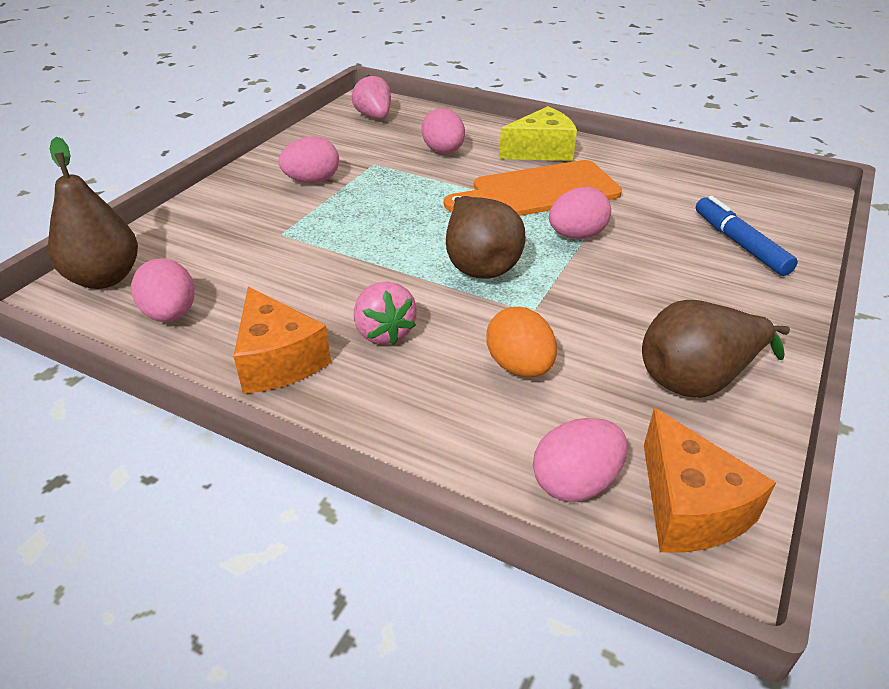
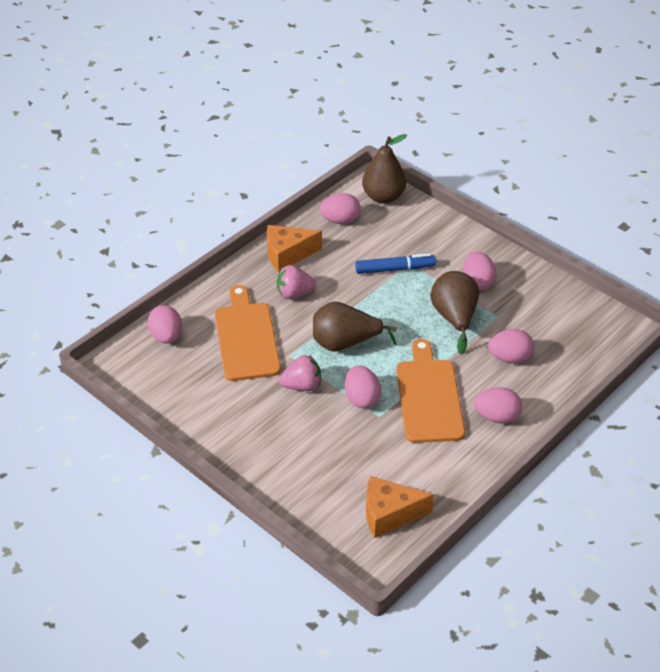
camera: 105 degrees right, 5 degrees up
pink strawberry [352,74,391,119] -> pink strawberry moved to [279,355,321,391]
orange egg [486,307,557,377] -> orange cutting board [215,285,281,381]
yellow cheese [499,106,577,161] -> pink egg [474,387,522,424]
brown pear [642,300,790,398] -> brown pear moved to [430,271,479,354]
orange cheese [644,408,776,553] -> orange cheese moved to [366,476,434,538]
blue marker [696,196,798,276] -> blue marker moved to [355,253,436,274]

